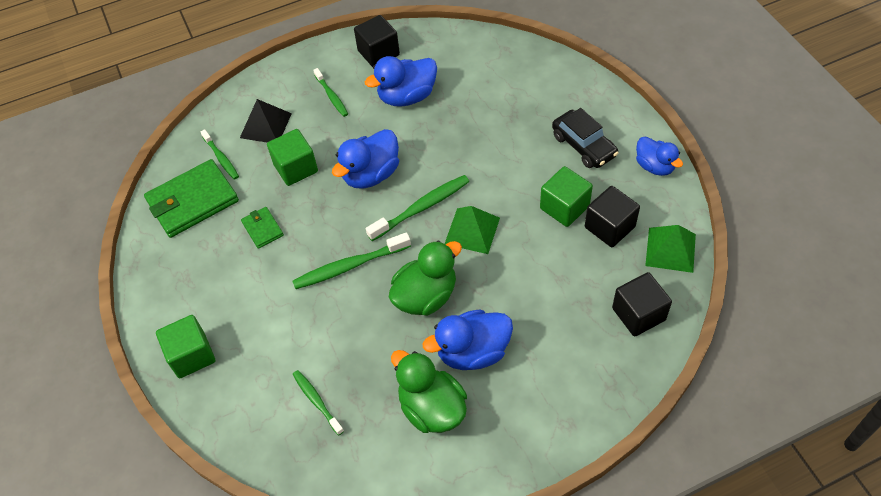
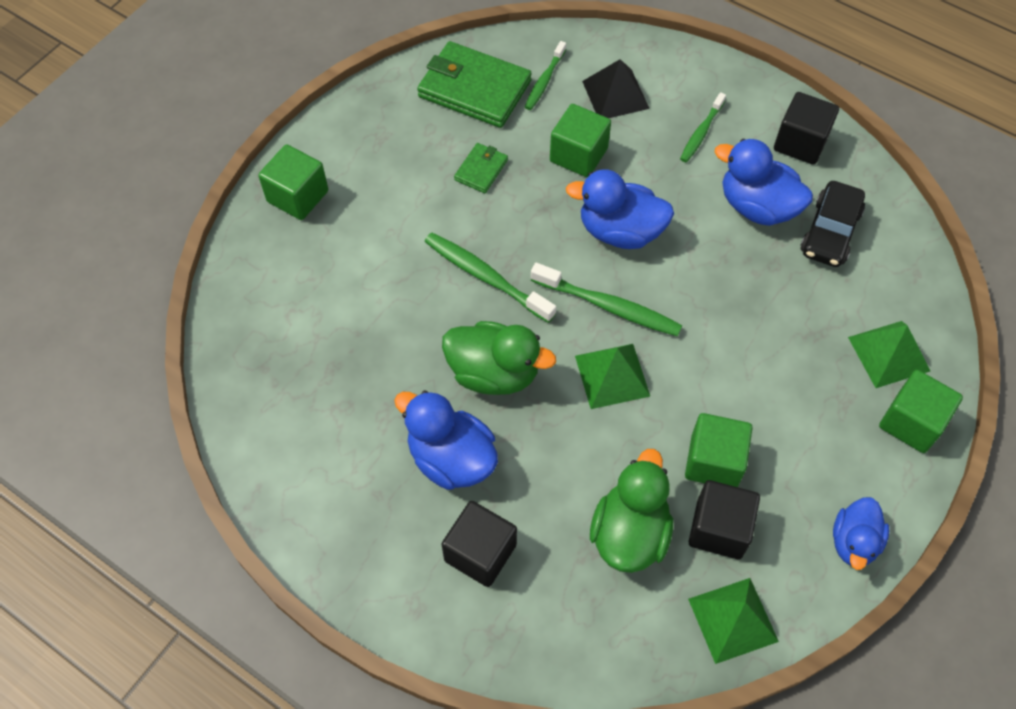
camera: 55 degrees right, 5 degrees up
green toothbrush [293,370,344,435] -> none
green duck [391,350,467,433] -> green duck moved to [590,449,673,573]
black car [552,108,619,168] -> black car moved to [800,181,865,267]
black cube [612,272,672,336] -> black cube moved to [442,501,517,587]
none -> green pyramid [848,321,930,388]
none -> green cube [879,370,963,453]

